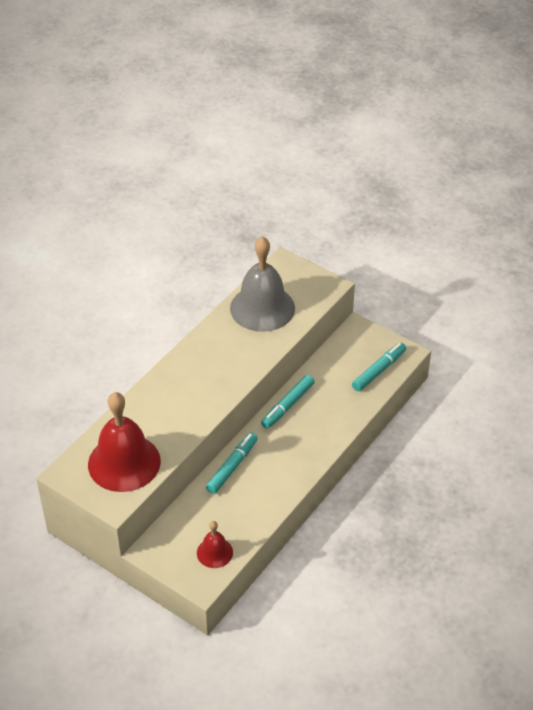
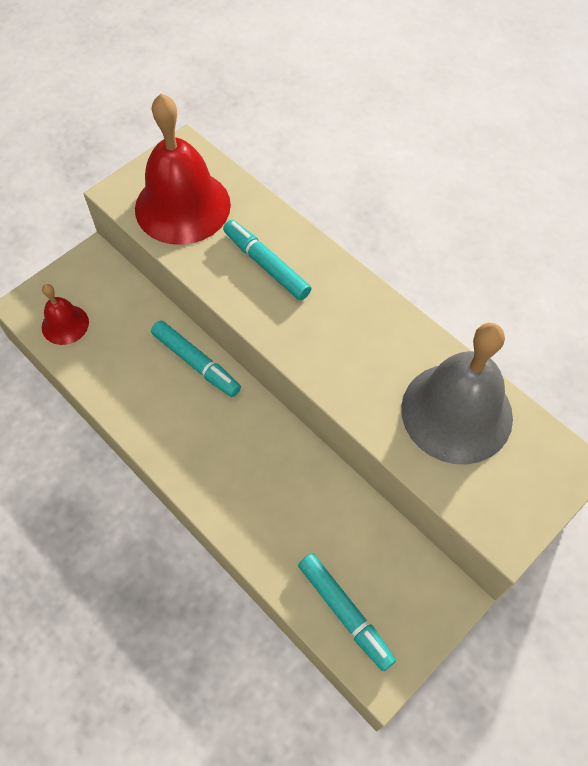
camera: 100 degrees right, 15 degrees up
turquoise marker [261,375,315,429] -> turquoise marker moved to [223,220,312,300]

